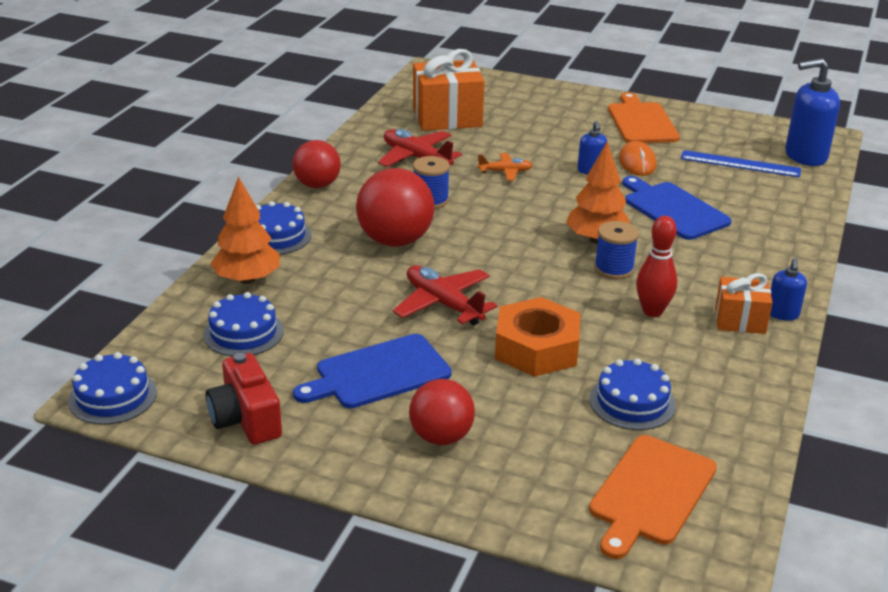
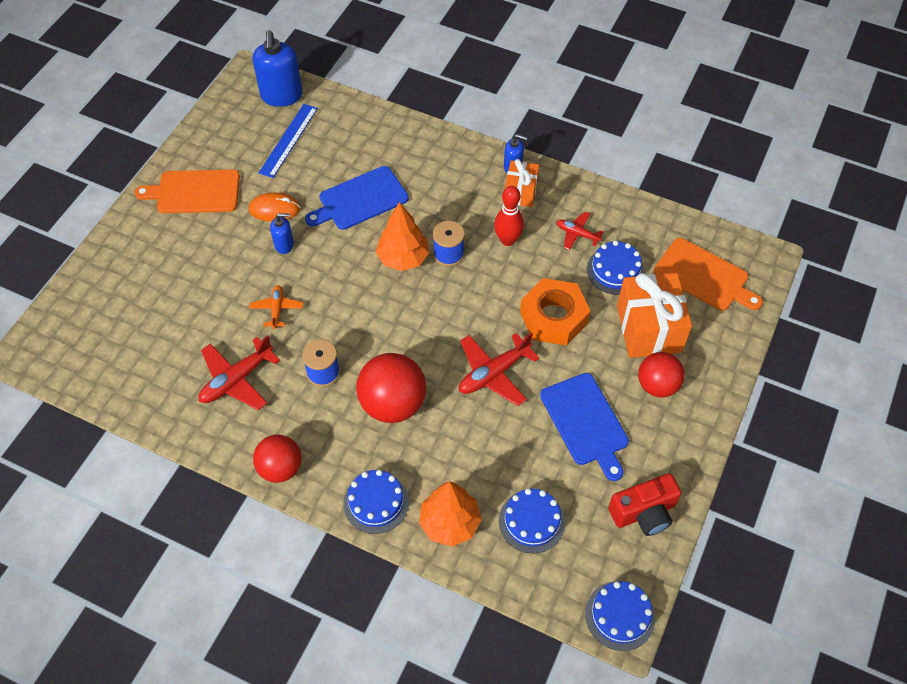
camera: 85 degrees left, 25 degrees up
orange gift [413,49,485,131] -> orange gift moved to [617,273,692,358]
none -> red plane [556,212,604,250]

